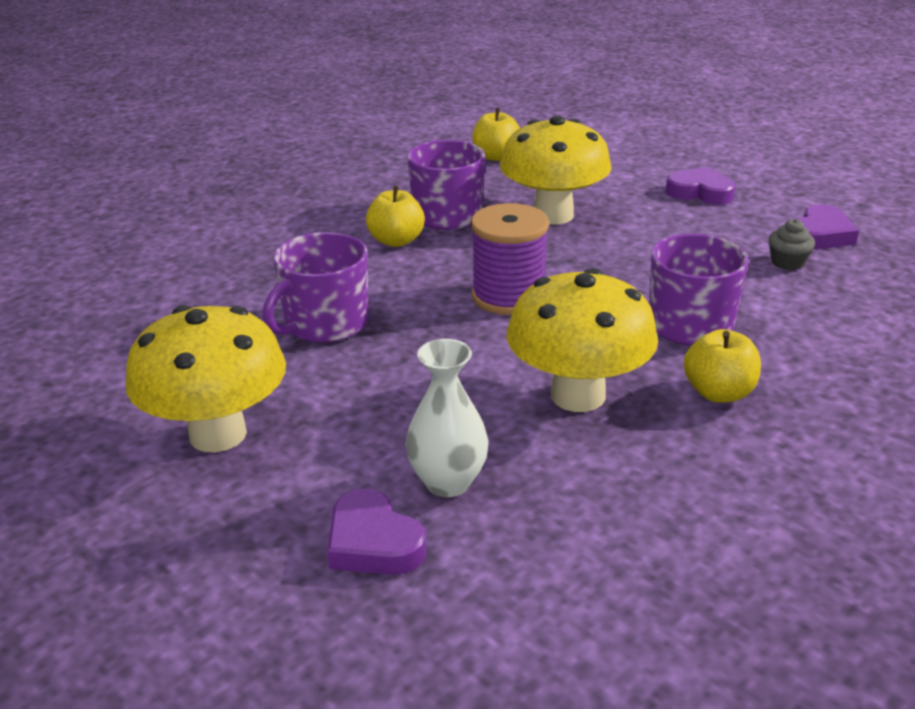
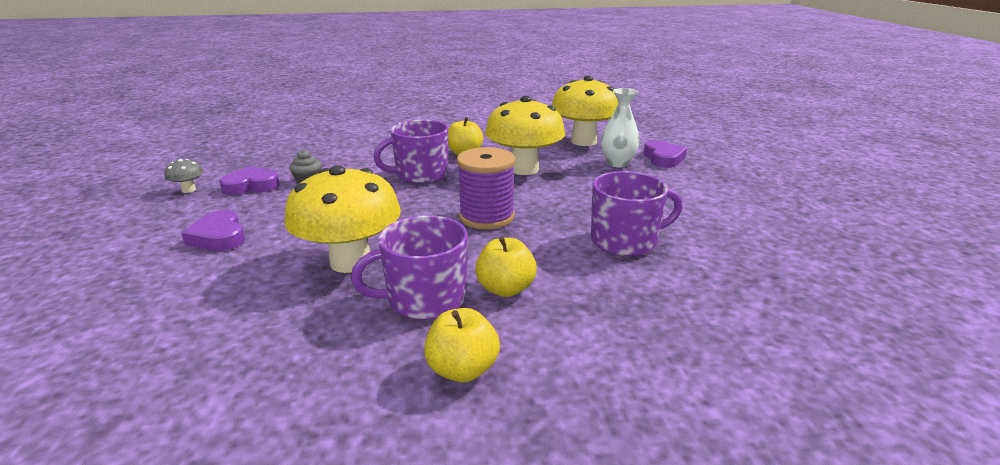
camera: 145 degrees left, 5 degrees down
yellow mushroom [125,305,286,452] -> yellow mushroom moved to [551,76,618,146]
yellow apple [472,108,520,161] -> yellow apple moved to [424,308,500,382]
none -> grey mushroom [164,159,204,193]

